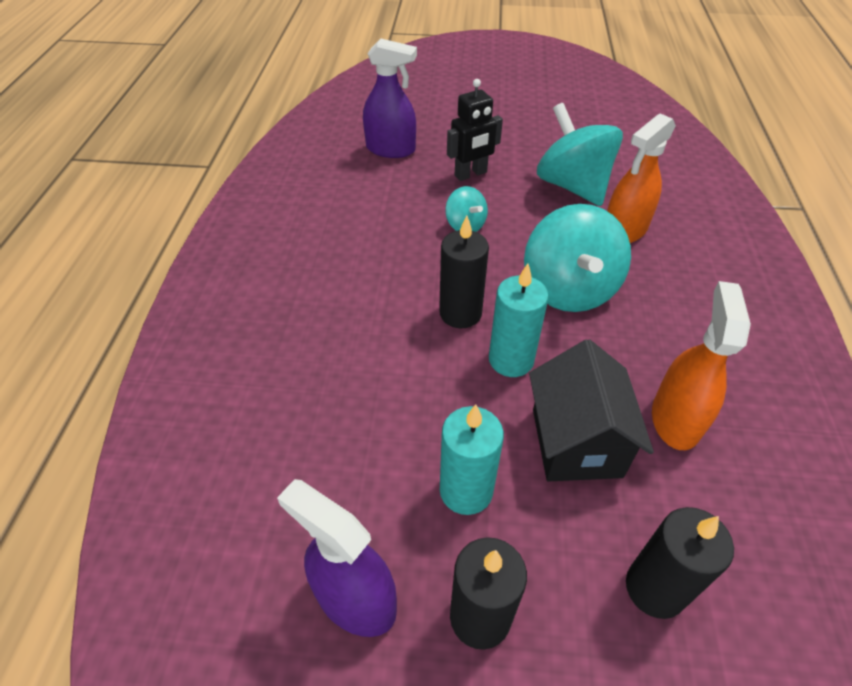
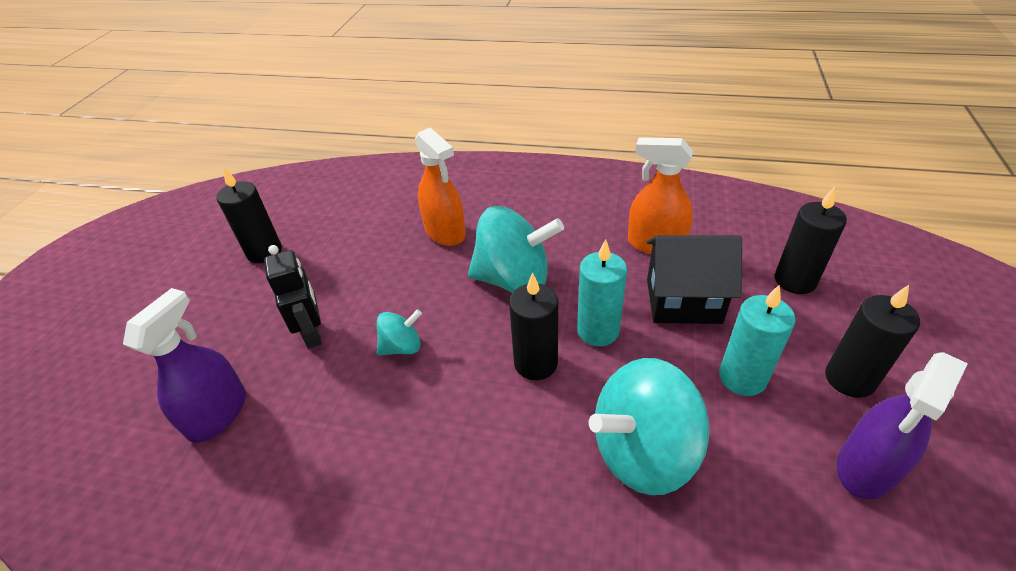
camera: 80 degrees left, 5 degrees down
turquoise spinning top [537,103,623,206] -> turquoise spinning top moved to [589,358,709,495]
none -> black candle [216,168,282,263]

